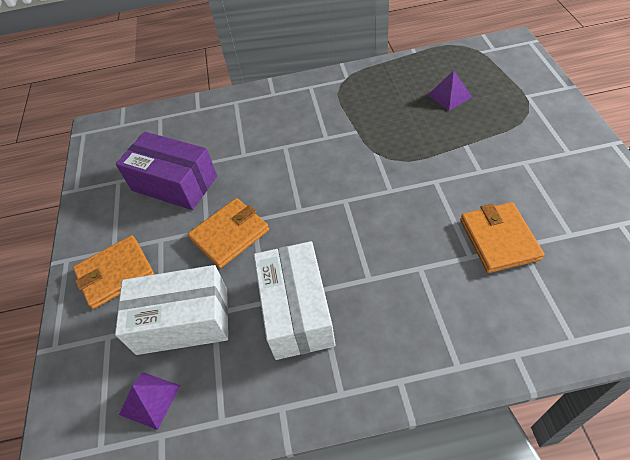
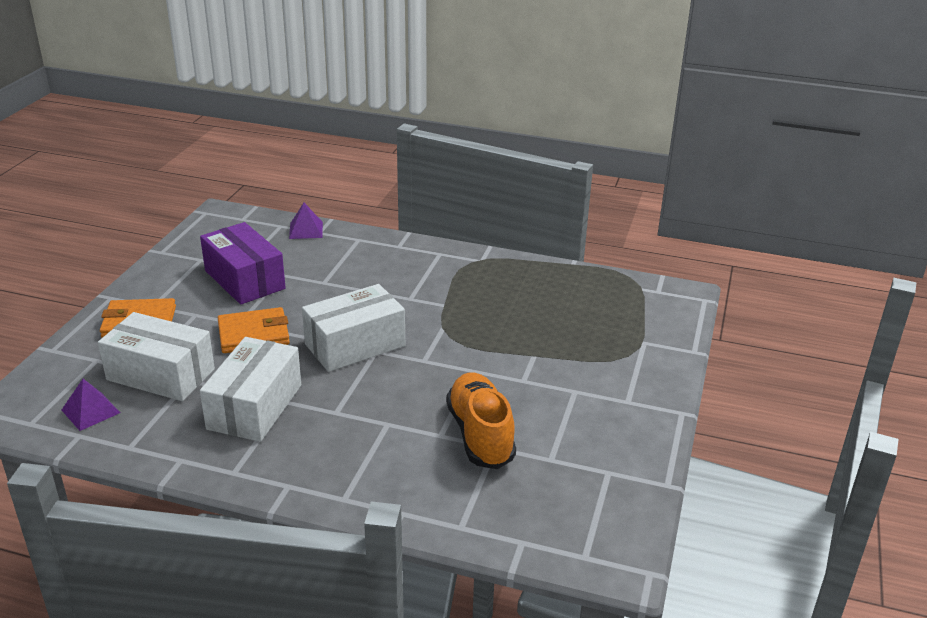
camera: 20 degrees right, 20 degrees down
purple pyramid [428,71,472,111] -> purple pyramid moved to [289,203,323,239]
orange wallet [460,202,544,273] -> orange shoe [446,372,516,469]
none -> white box [302,284,405,372]

